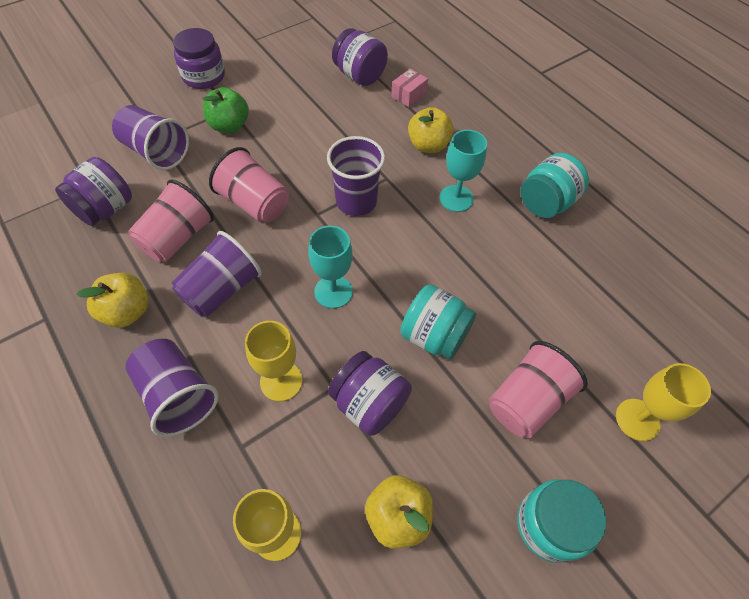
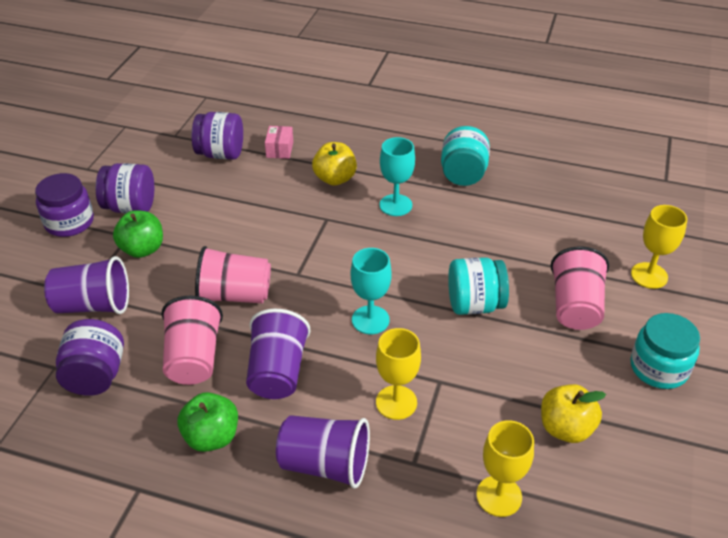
camera: 35 degrees left, 15 degrees down
yellow apple [76,273,149,328] -> green apple [177,392,238,452]
purple cup [327,136,385,216] -> none
purple jar [328,351,412,436] -> purple jar moved to [96,163,154,213]

